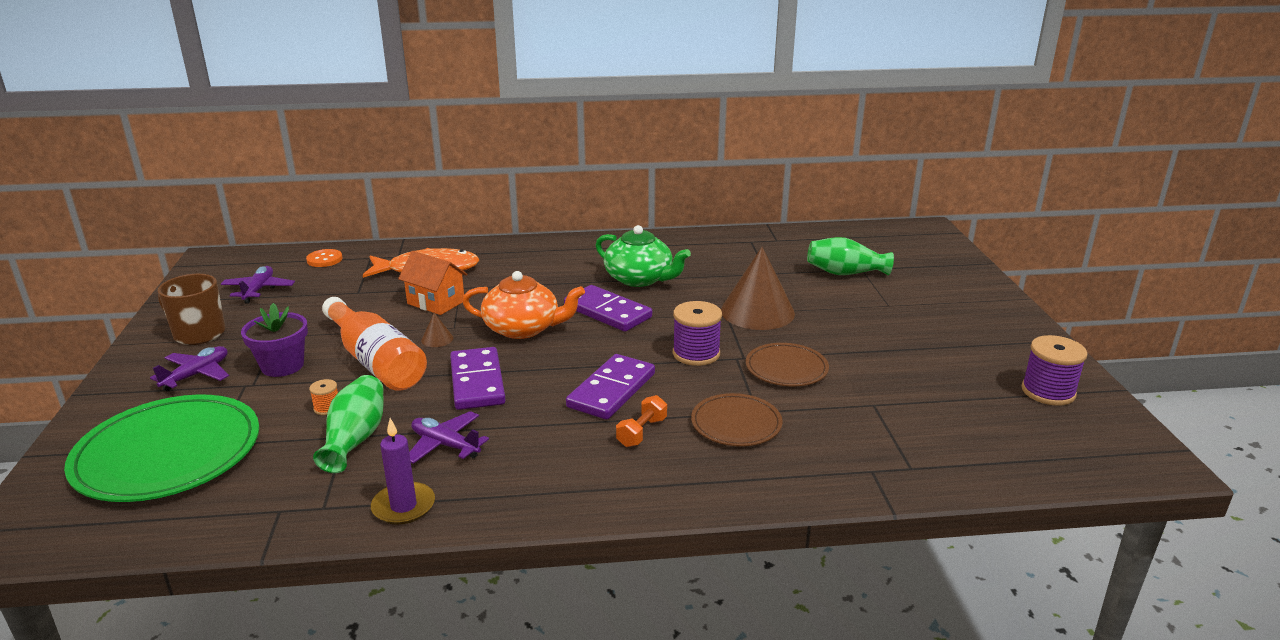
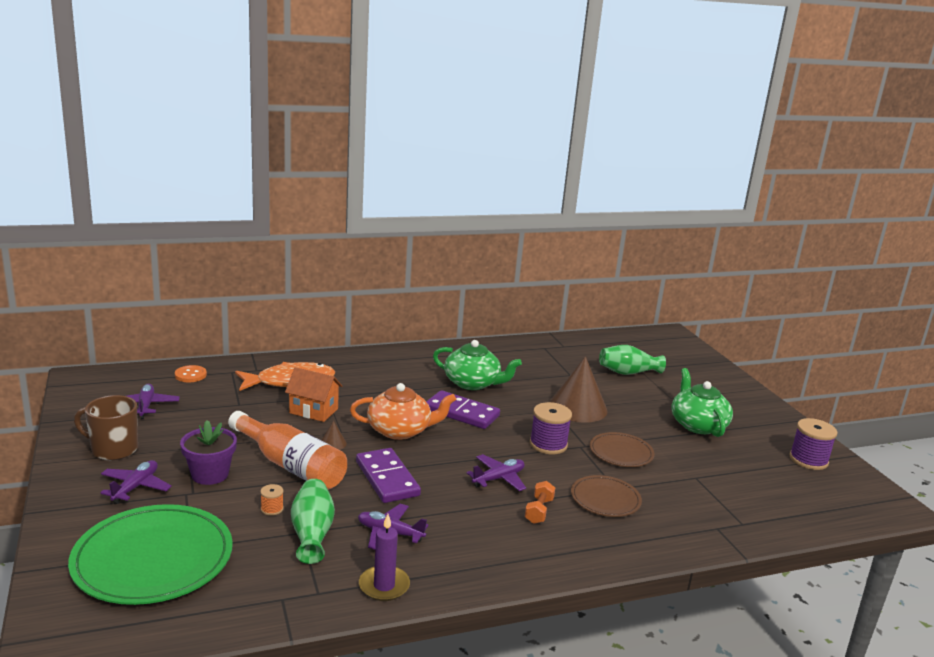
camera: 15 degrees left, 5 degrees down
purple domino [566,354,655,420] -> purple plane [467,454,526,491]
none -> green teapot [671,368,733,437]

